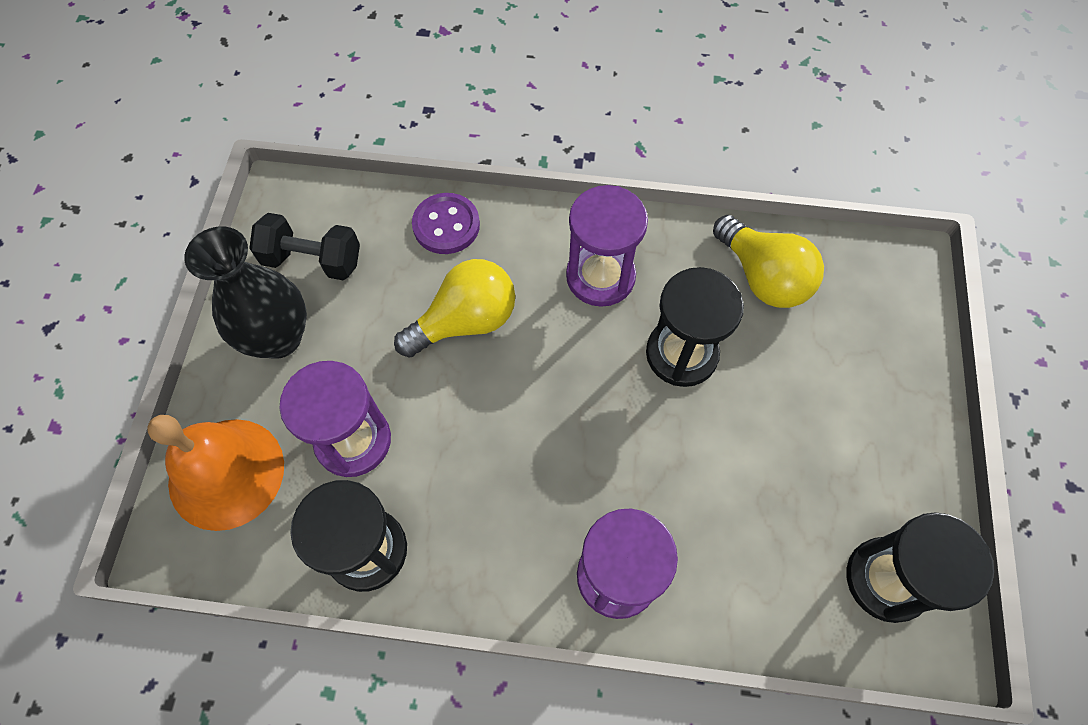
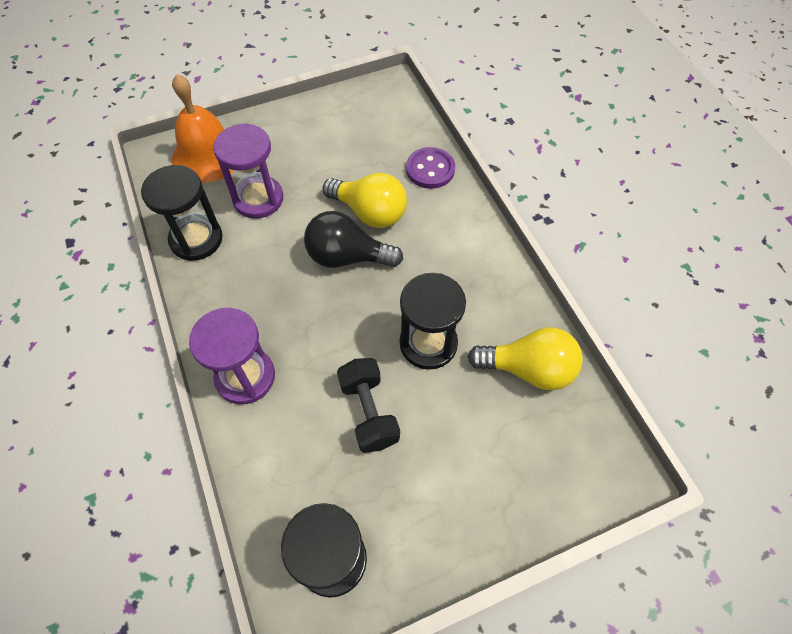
camera: 60 degrees right, 5 degrees down
black vase [184,227,307,359] -> none
black dumbbell [249,213,360,280] -> black dumbbell moved to [337,358,400,453]
purple hourglass [566,185,648,307] -> none
yellow light bulb [713,215,824,308] -> yellow light bulb turned 105 degrees counterclockwise [468,327,583,390]
none -> black light bulb [304,211,403,268]

